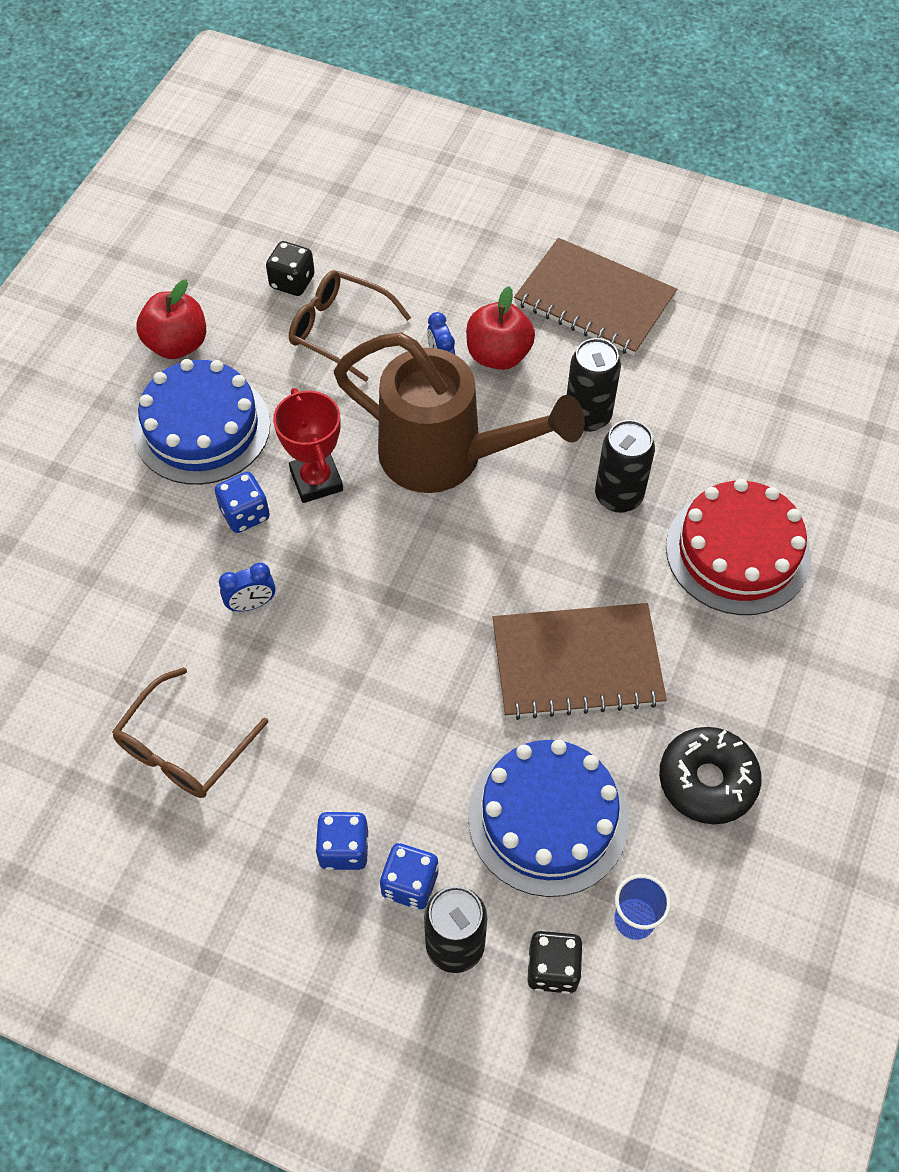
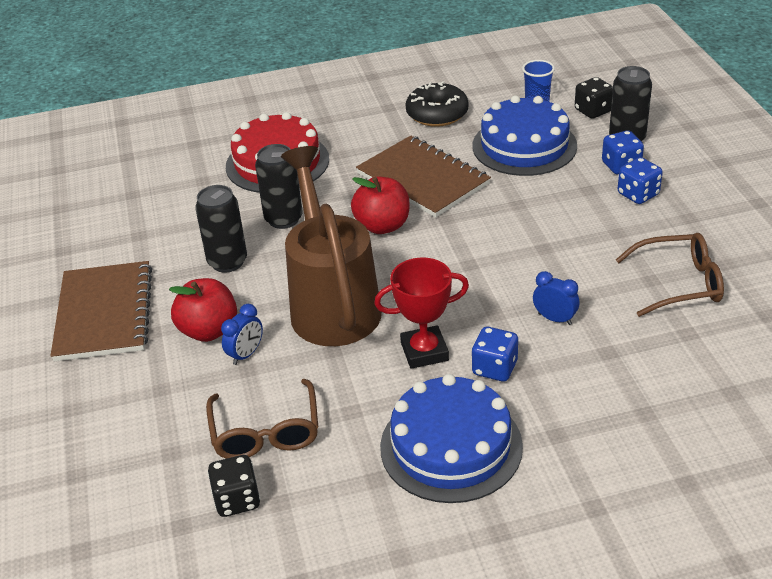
camera: 125 degrees left, 20 degrees down
red apple [136,280,206,359] -> red apple moved to [351,177,409,234]
red trophy [273,388,343,503] -> red trophy turned 45 degrees clockwise [374,258,469,369]

